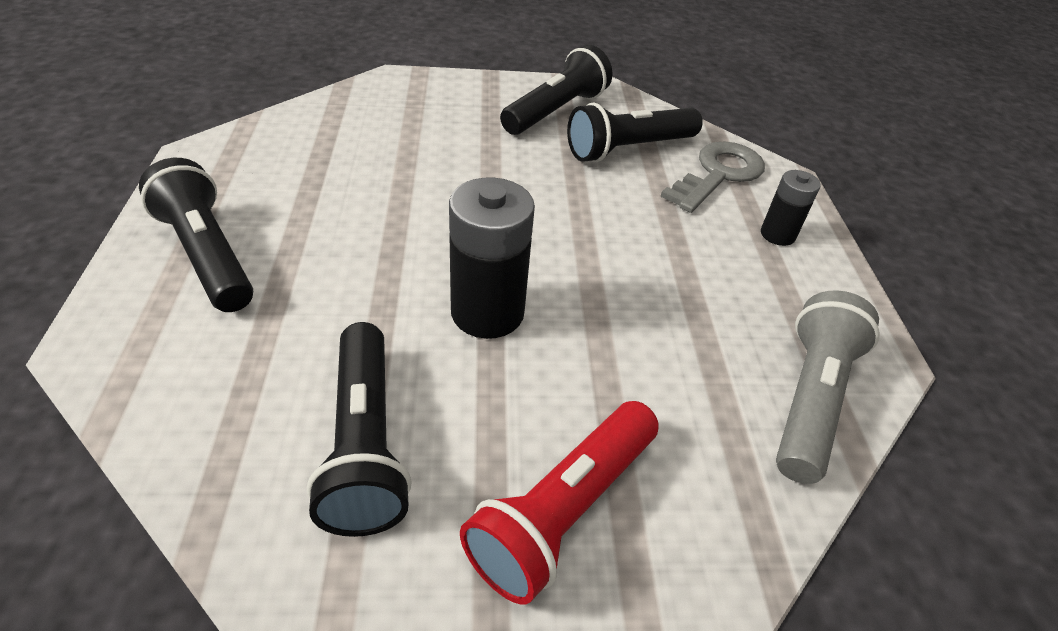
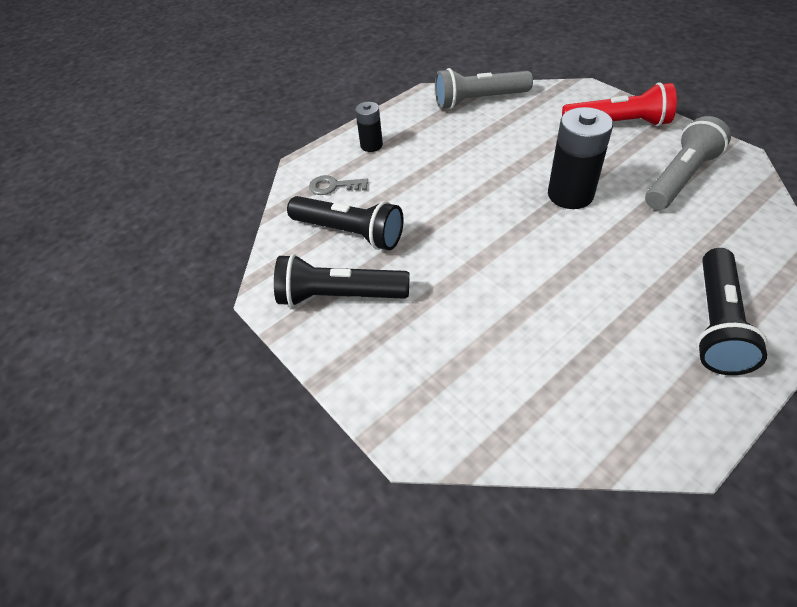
camera: 120 degrees left, 5 degrees up
black flashlight [307,322,412,537] -> grey flashlight [645,116,731,210]
grey key [660,142,765,213] -> grey key [309,175,368,195], size x0.57

